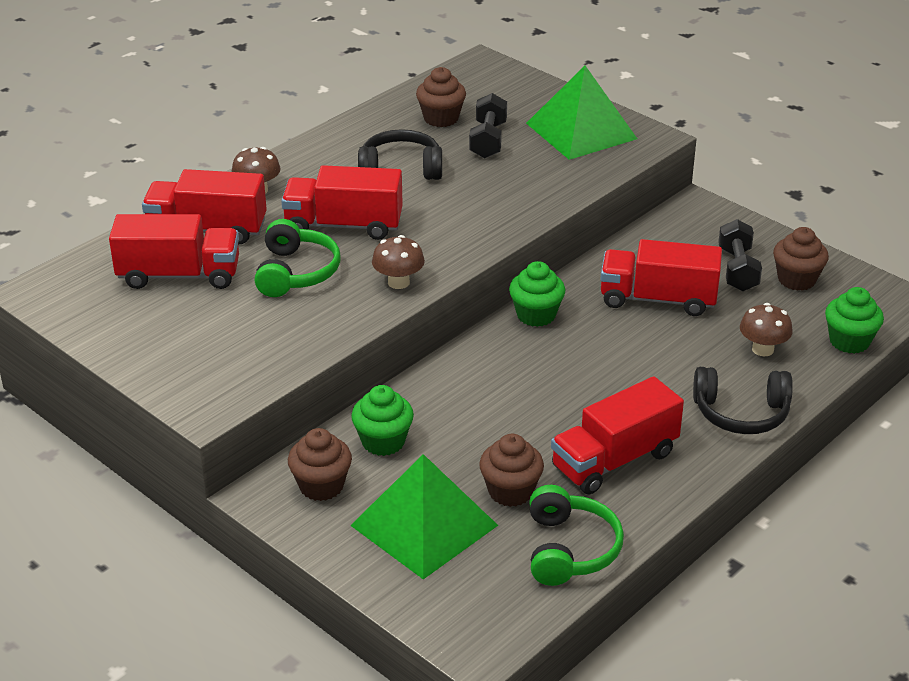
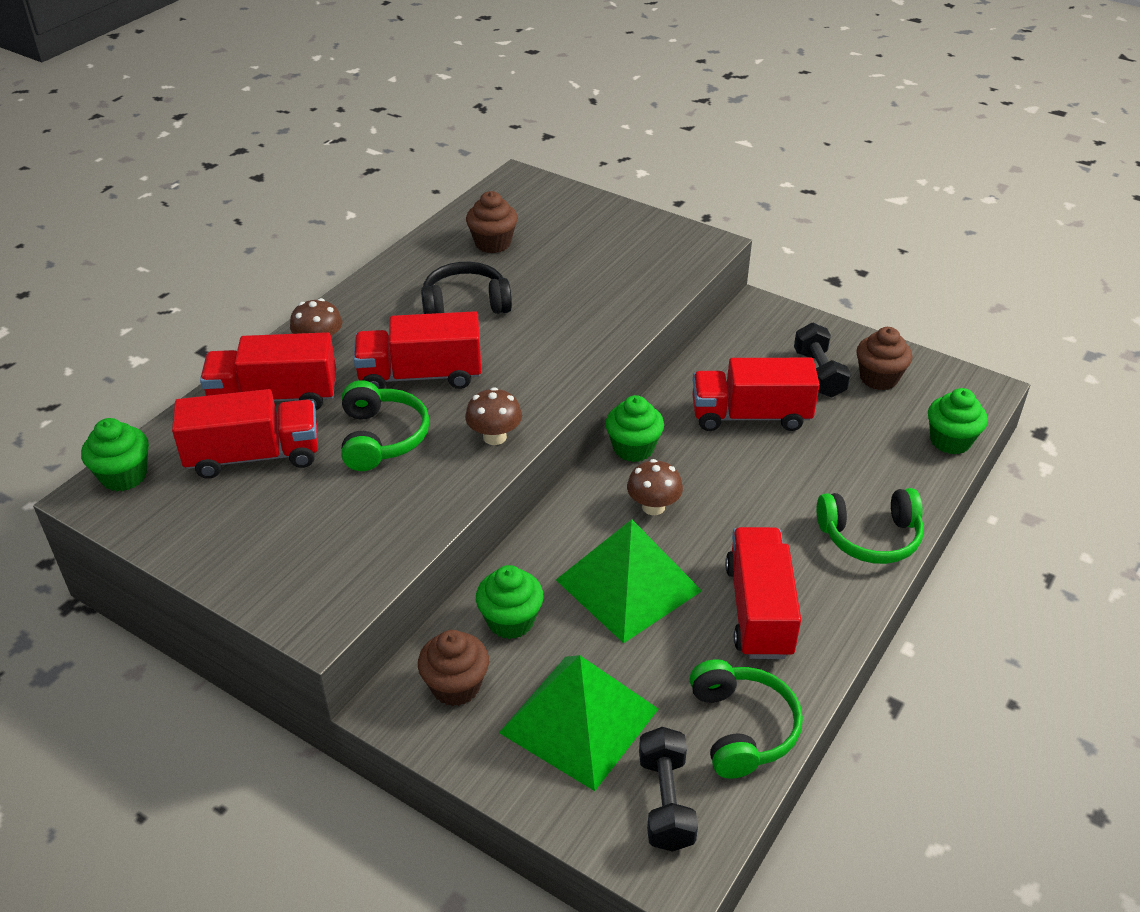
camera: 10 degrees left, 5 degrees up
black dumbbell [469,93,507,159] -> black dumbbell moved to [639,727,698,852]
brown cupcake [479,434,544,507] -> none
green pyramid [526,66,637,160] -> green pyramid moved to [556,519,702,643]
red truck [551,376,684,494] -> red truck turned 135 degrees clockwise [725,527,801,659]
black headphones [693,367,793,434] -> green headphones [816,488,924,564]
brown mushroom [740,303,793,356] -> brown mushroom moved to [627,459,683,515]
none -> green cupcake [81,418,149,491]

